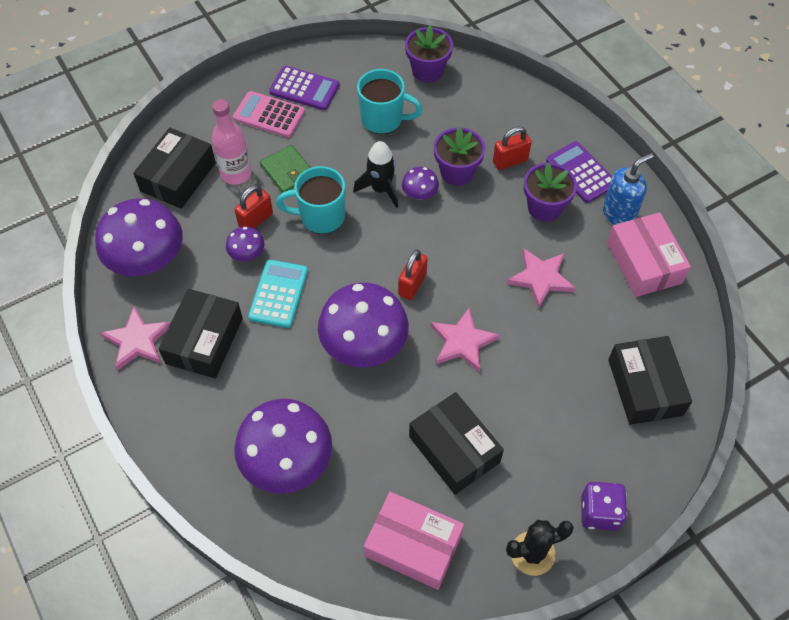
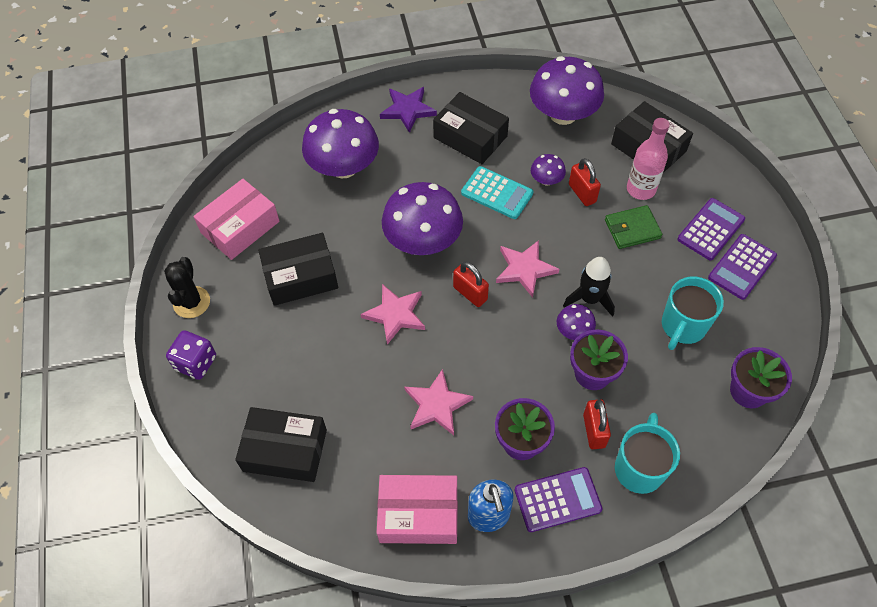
camera: 110 degrees right, 0 degrees up
pink star [100,307,171,371] -> pink star moved to [496,240,559,298]
pink calculator [233,91,305,138] -> purple calculator [677,198,745,260]
turquoise mug [276,166,346,234] -> turquoise mug moved to [615,413,680,494]
none -> purple star [380,87,437,133]

